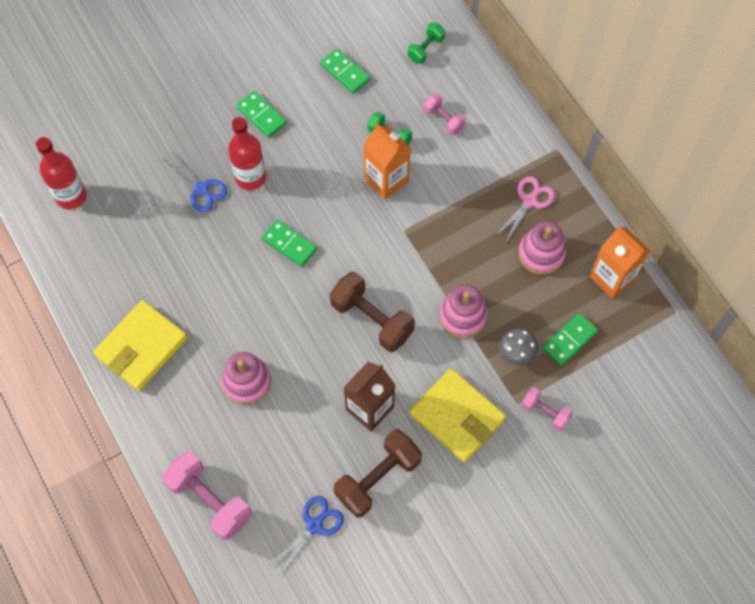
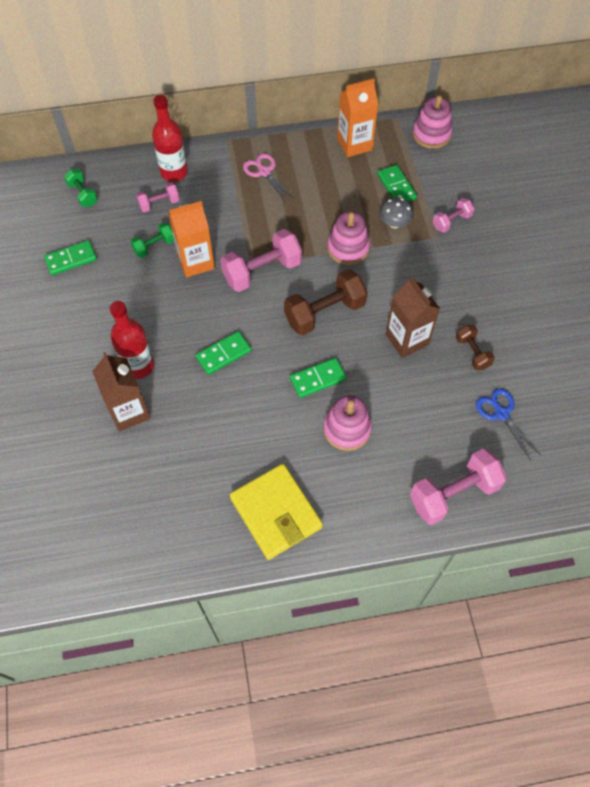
camera: 70 degrees left, 5 degrees down
red bottle [36,137,87,209] -> red bottle moved to [152,95,188,182]
blue scissors [163,152,227,212] -> brown carton [92,352,151,431]
green domino [237,91,287,138] -> green domino moved to [290,358,347,398]
brown dumbbell [334,429,422,518] -> brown dumbbell [456,325,495,370], size x0.55
yellow wallet [410,368,506,462] -> none
pink stacking toy [518,221,566,275] -> pink stacking toy moved to [412,95,452,149]
none -> pink dumbbell [220,229,302,292]

